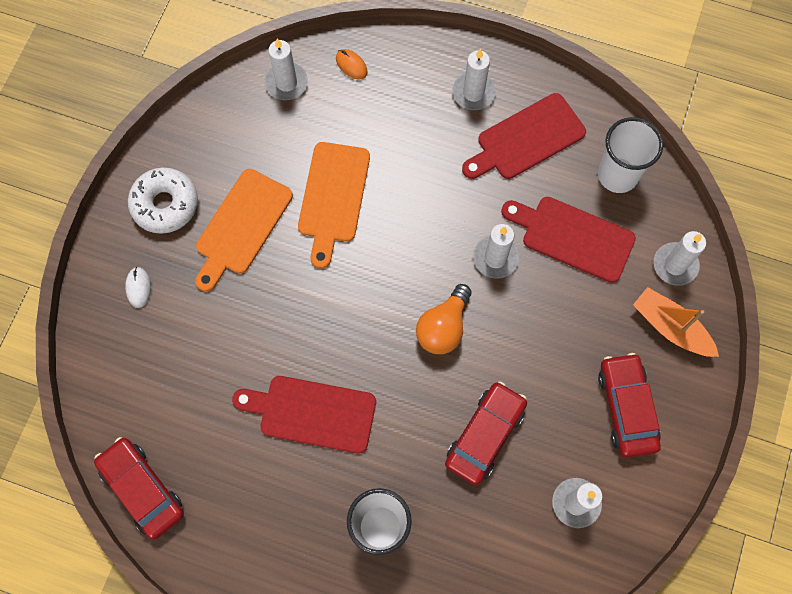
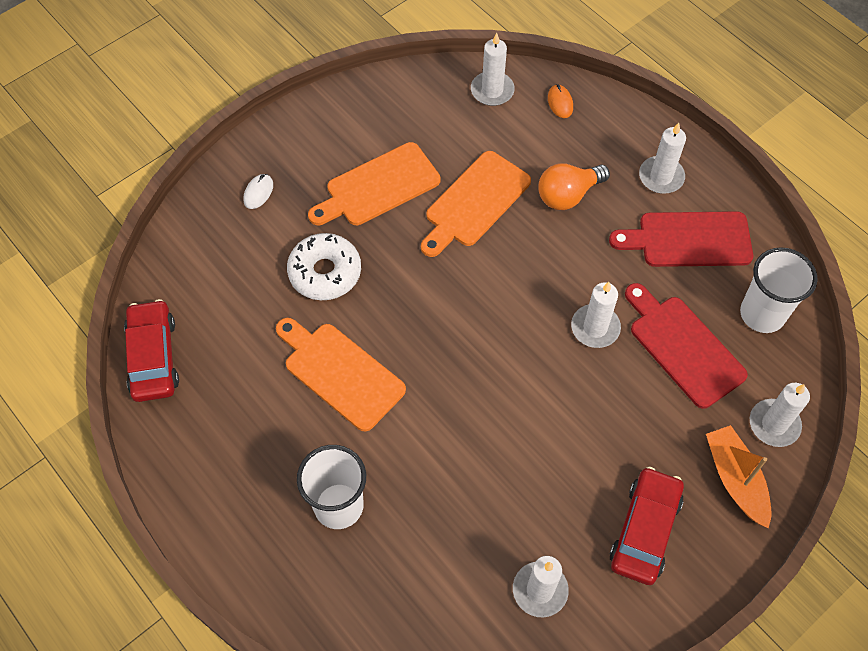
camera: 30 degrees right, 10 degrees down
white donut [128,168,198,234] -> white donut moved to [287,233,361,300]
red cutting board [232,376,376,454] -> orange cutting board [276,318,406,432]
orange light bulb [416,284,471,354] -> orange light bulb moved to [538,163,610,210]
red car [445,381,527,485] -> none

